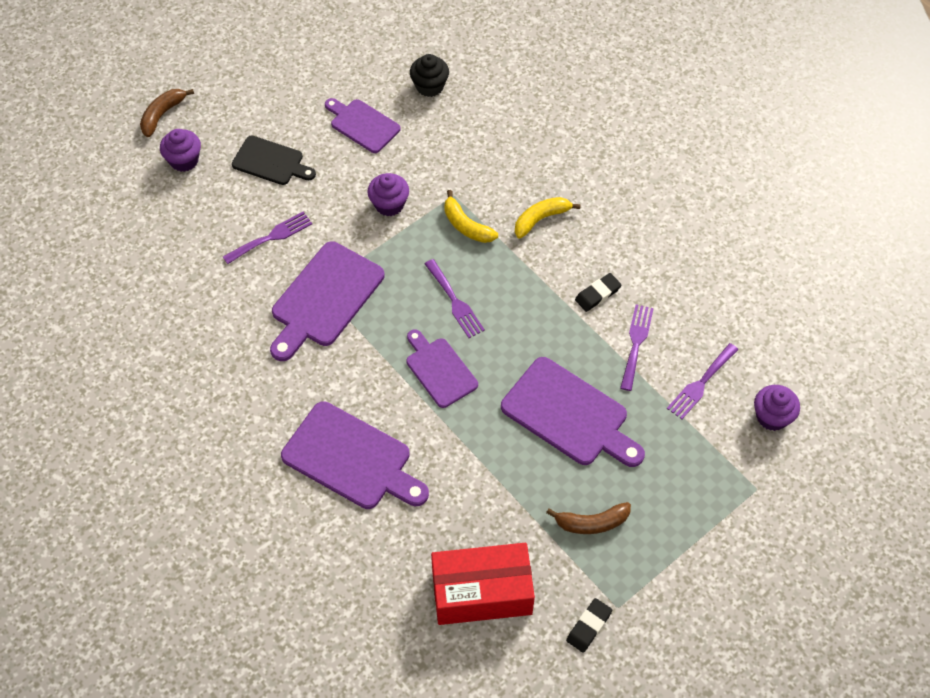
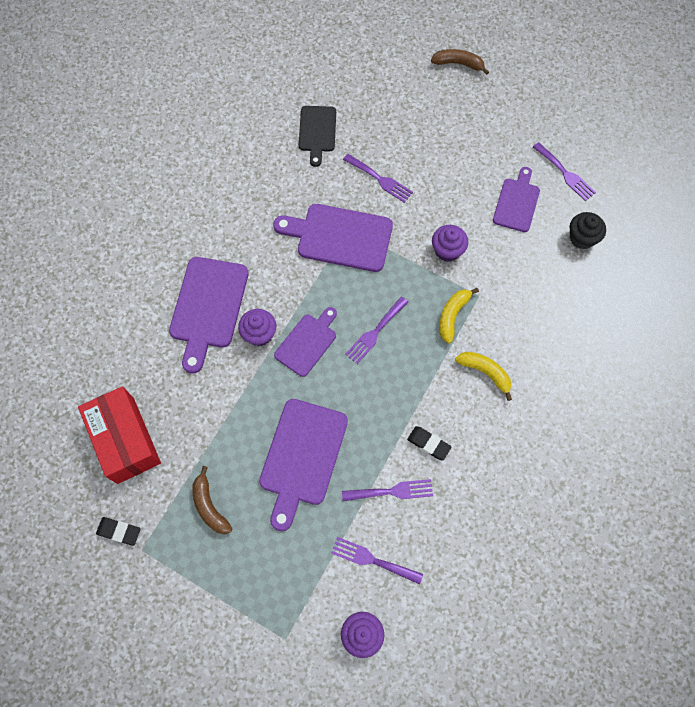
camera: 70 degrees right, 10 degrees up
purple cupcake [160,129,201,172] -> purple cupcake moved to [238,309,276,346]
black cutting board [232,136,316,185] -> black cutting board moved to [299,106,336,167]
none -> purple fork [533,142,596,201]

